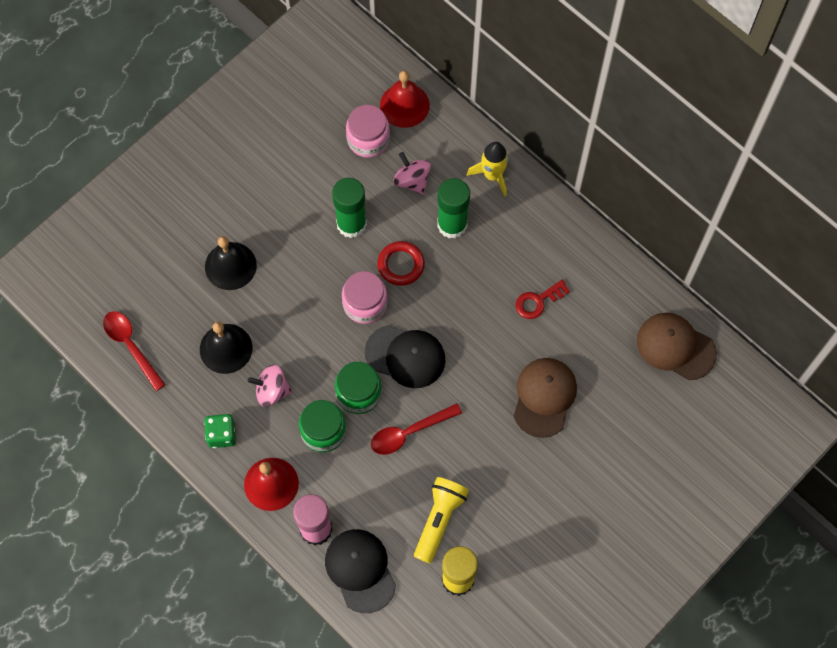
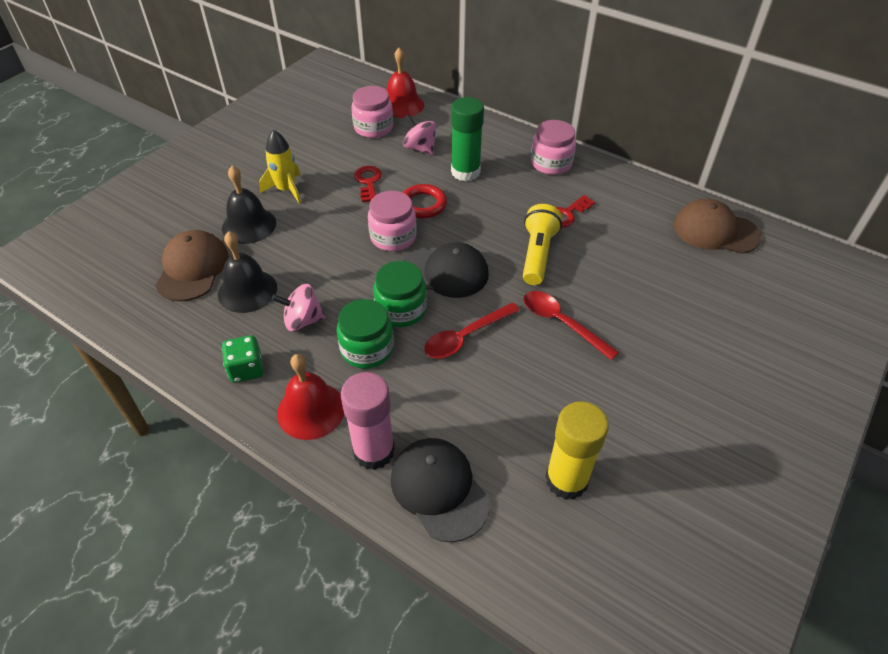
camera: 10 degrees left, 20 degrees down
red spoon [103,311,166,391] -> red spoon moved to [523,291,619,360]
green glue stick [332,178,367,238] -> red key [354,166,382,202]
yellow flashlight [414,477,469,563] -> yellow flashlight moved to [523,204,562,285]
yellow rocket [467,142,509,196] -> yellow rocket moved to [259,130,301,204]
brown cap [514,358,577,438] -> brown cap moved to [155,230,229,301]
none -> pink jar [531,120,576,175]

